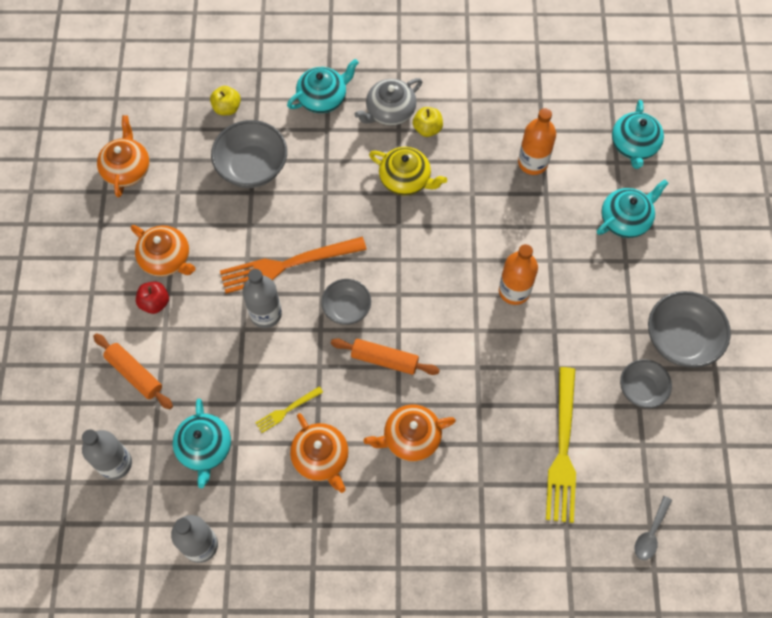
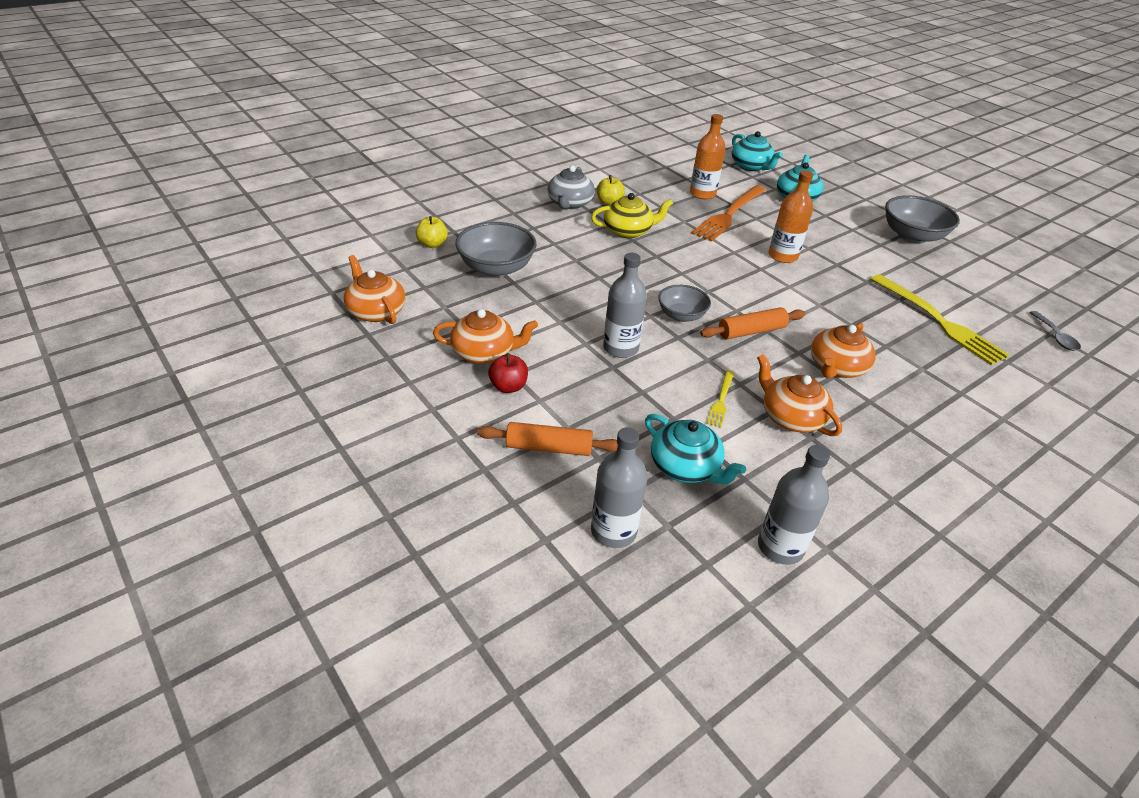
camera: 40 degrees left, 25 degrees down
orange fork [220,237,367,294] -> orange fork moved to [691,186,766,242]
turquoise teapot [287,59,359,113] -> none
orange teapot [290,413,349,493] -> orange teapot turned 150 degrees counterclockwise [757,354,842,436]
grey bowl [620,359,672,408] -> none

